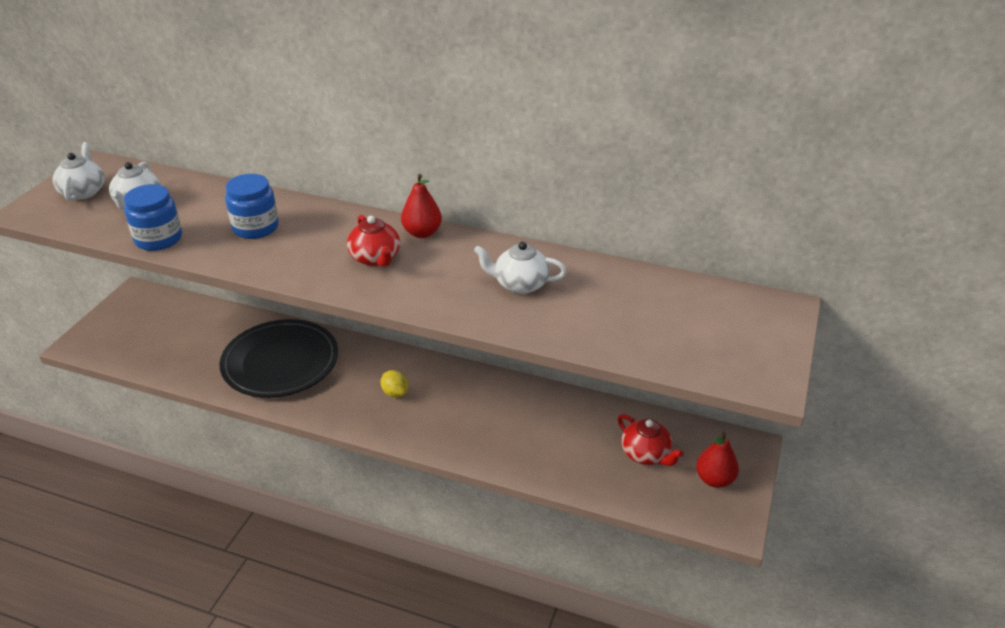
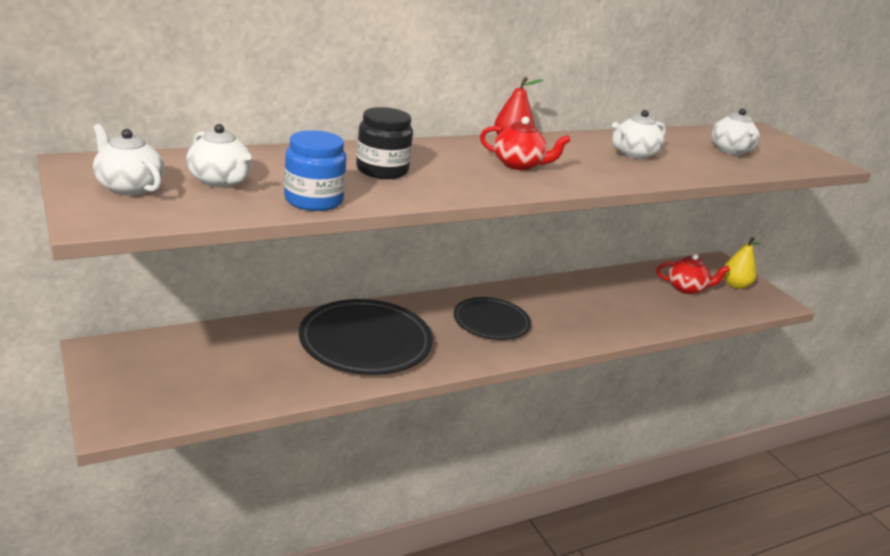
camera: 50 degrees left, 10 degrees down
blue jar [225,174,279,239] -> black jar [356,107,413,179]
yellow lemon [380,370,408,398] -> black plate [454,297,531,340]
red pear [696,432,739,488] -> yellow pear [724,237,762,289]
none -> white teapot [711,108,760,155]

